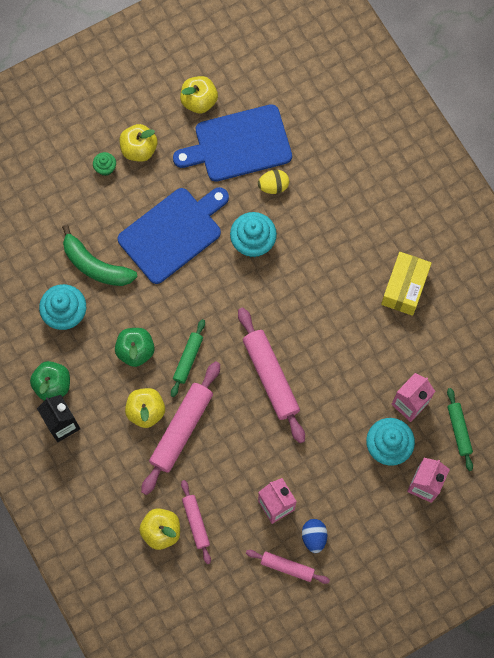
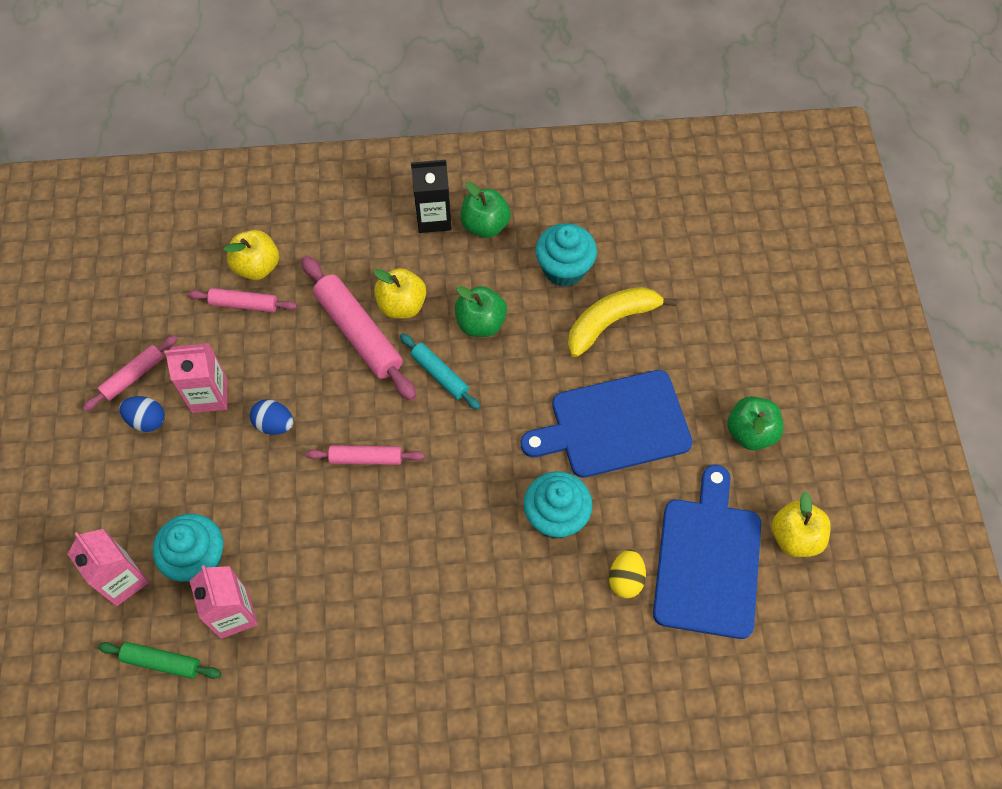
camera: 115 degrees right, 10 degrees down
green banana [62,224,137,286] -> yellow banana [568,287,677,357]
green cupcake [93,152,116,176] -> none
blue cutting board [118,187,229,284] -> blue cutting board turned 90 degrees clockwise [521,370,693,478]
yellow apple [120,124,158,162] -> green apple [727,396,784,450]
green rolling pin [171,319,205,397] -> turquoise rolling pin [400,333,480,410]
pink rolling pin [238,308,305,443] -> pink rolling pin [306,445,424,465], size x0.57
yellow box [381,252,432,316] -> none
none -> blue egg [250,399,293,435]

